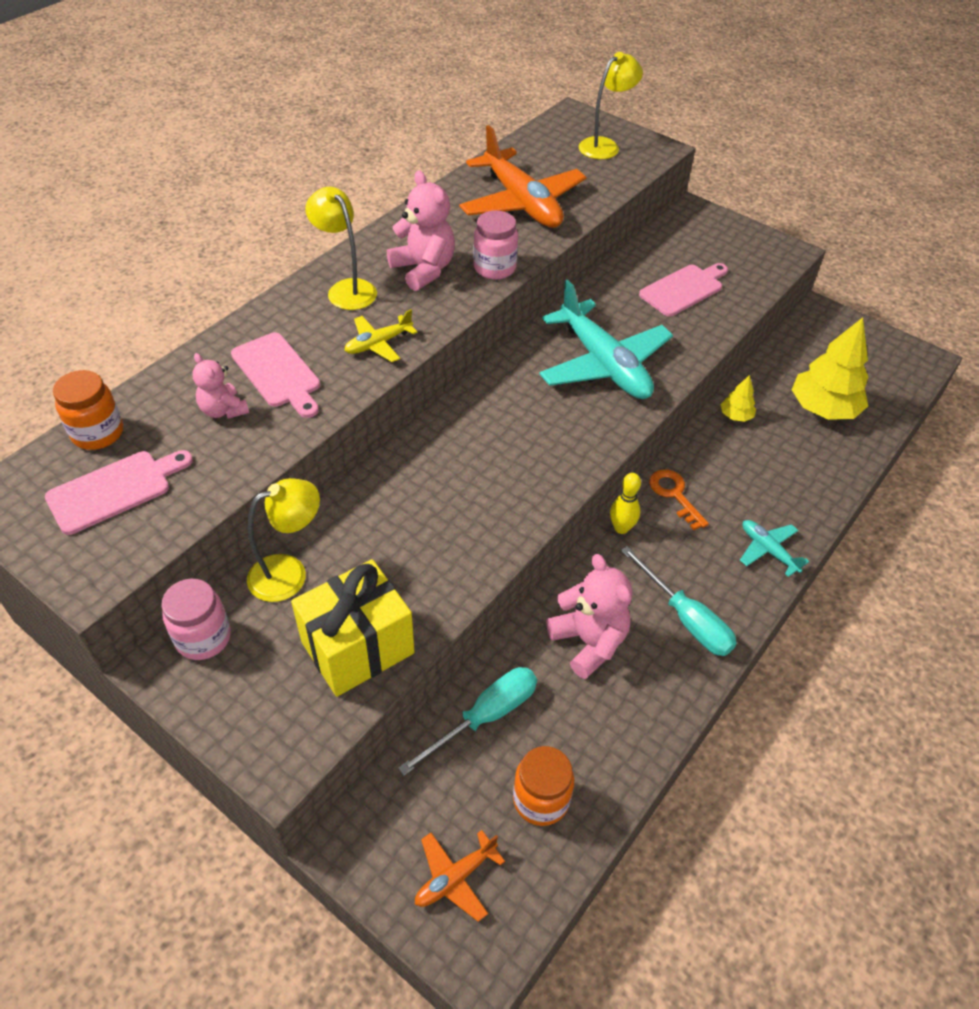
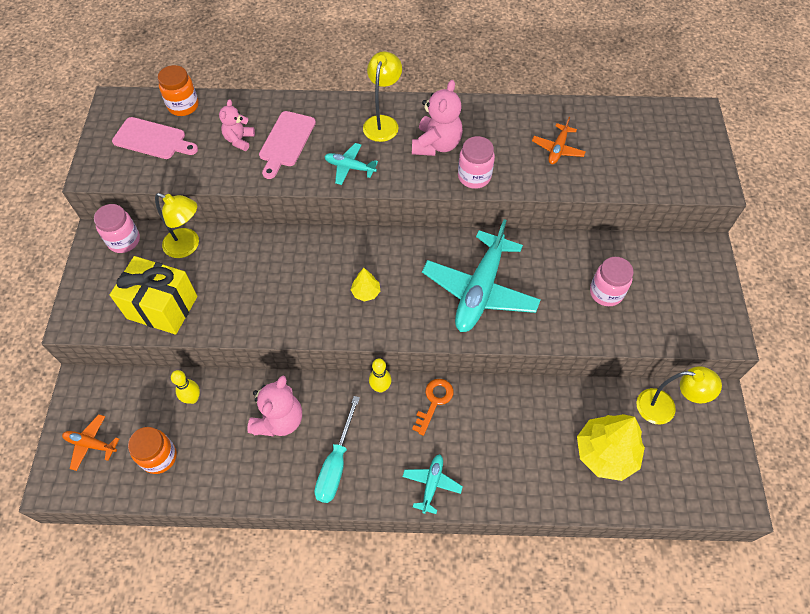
camera: 55 degrees right, 10 degrees up
yellow plane [344,309,417,362] -> turquoise plane [324,143,378,185]
turquoise screwdriver [398,667,537,776] -> yellow bowling pin [171,370,200,404]
orange plane [459,125,586,228] -> orange plane [532,117,586,164], size x0.47
yellow lamp [579,52,643,159] -> yellow lamp moved to [636,366,722,424]
pink cutting board [639,263,728,316] -> pink jar [590,257,634,306]
yellow tree [720,375,756,422] -> yellow tree moved to [351,268,380,302]

